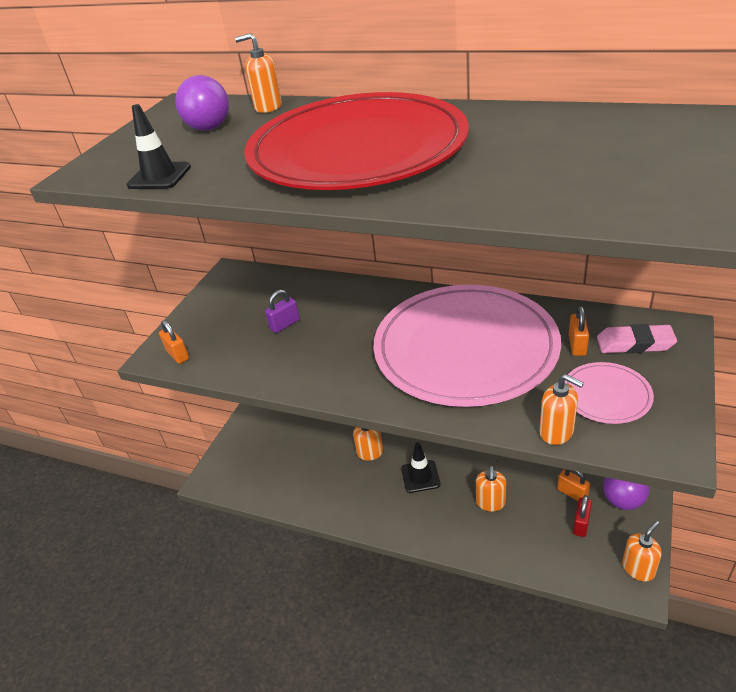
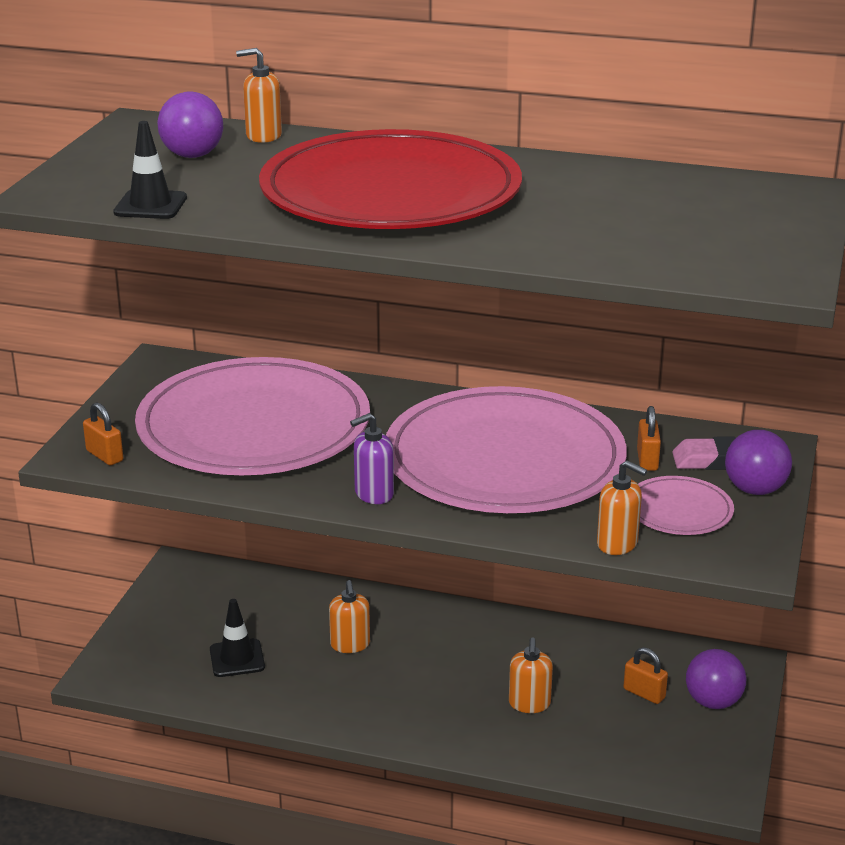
camera: 10 degrees left, 10 degrees down
purple padlock [265,290,300,333] -> pink plate [135,357,370,475]
black traffic cone [401,442,441,493] -> black traffic cone moved to [210,599,265,677]
red padlock [573,495,592,537] -> none
orange soap dispenser [622,521,662,582] -> none
none -> purple soap dispenser [350,413,394,504]
none -> purple ball [725,430,792,495]

